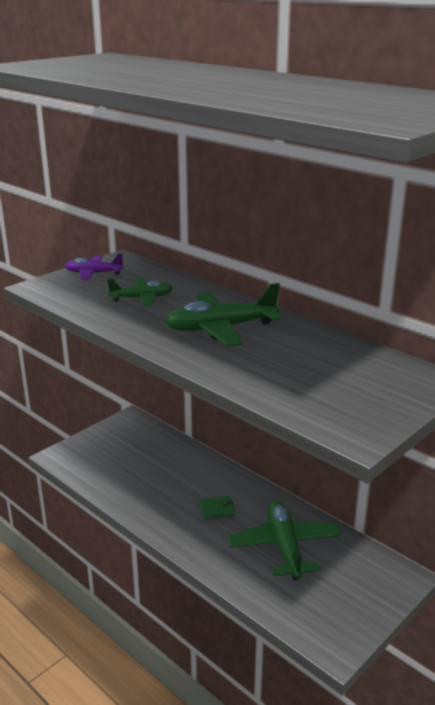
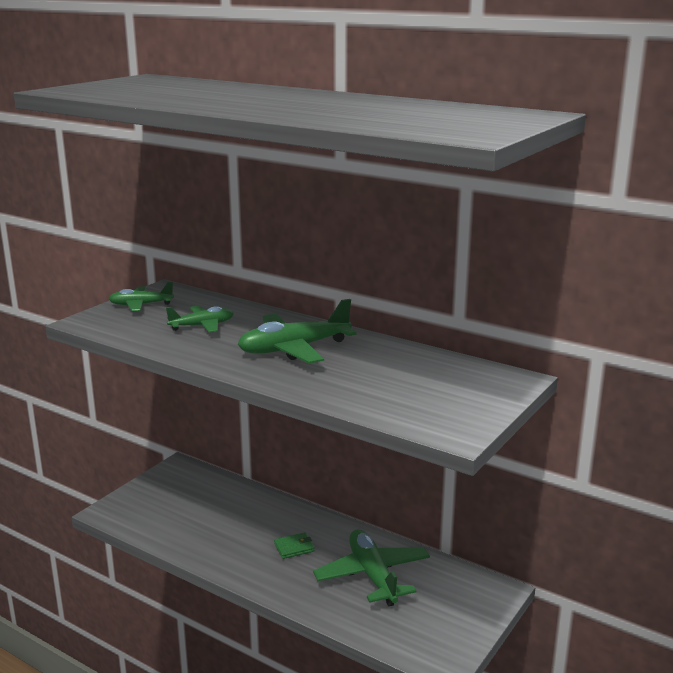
camera: 10 degrees left, 5 degrees down
purple plane [65,254,124,280] -> green plane [109,282,174,311]

